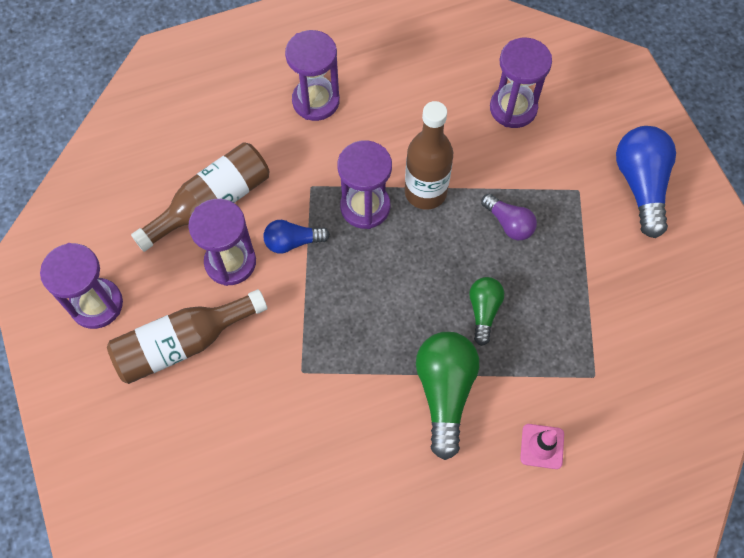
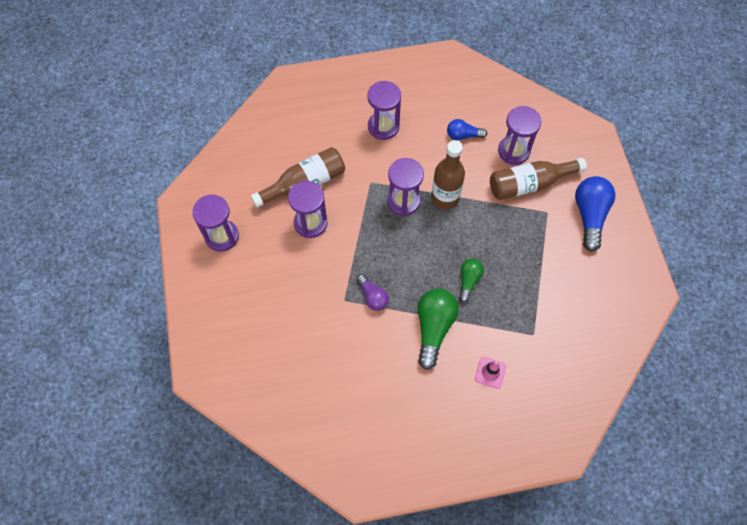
camera: 10 degrees right, 0 degrees up
brown bottle [107,289,267,384] -> brown bottle moved to [490,158,587,200]
blue light bulb [263,220,330,253] -> blue light bulb moved to [447,119,487,140]
purple light bulb [481,194,537,240] -> purple light bulb moved to [357,274,389,311]

